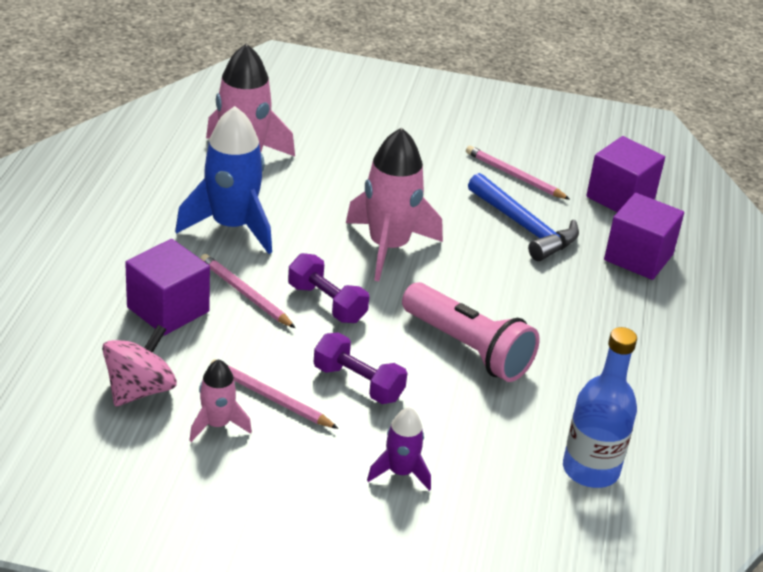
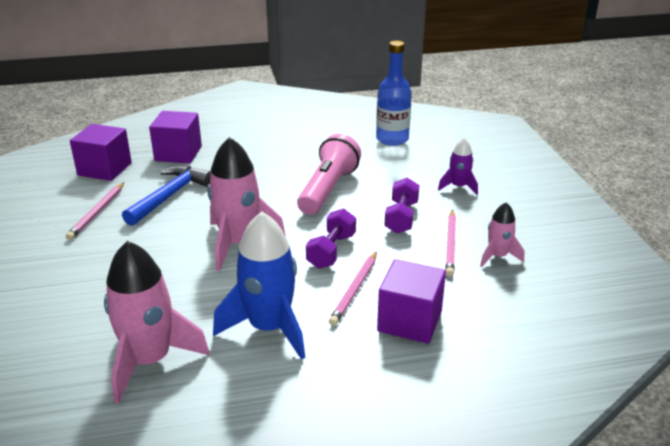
camera: 110 degrees left, 5 degrees down
pink spinning top [102,325,177,407] -> none

